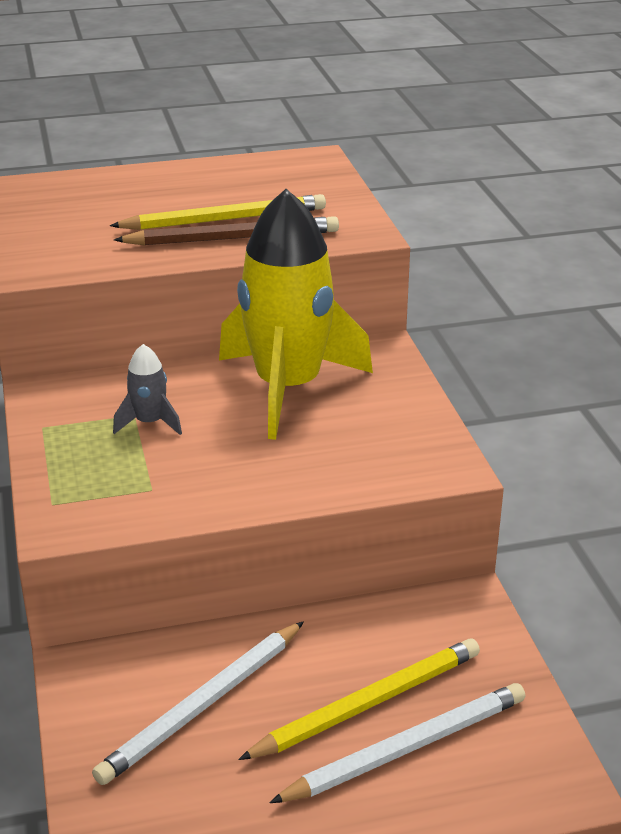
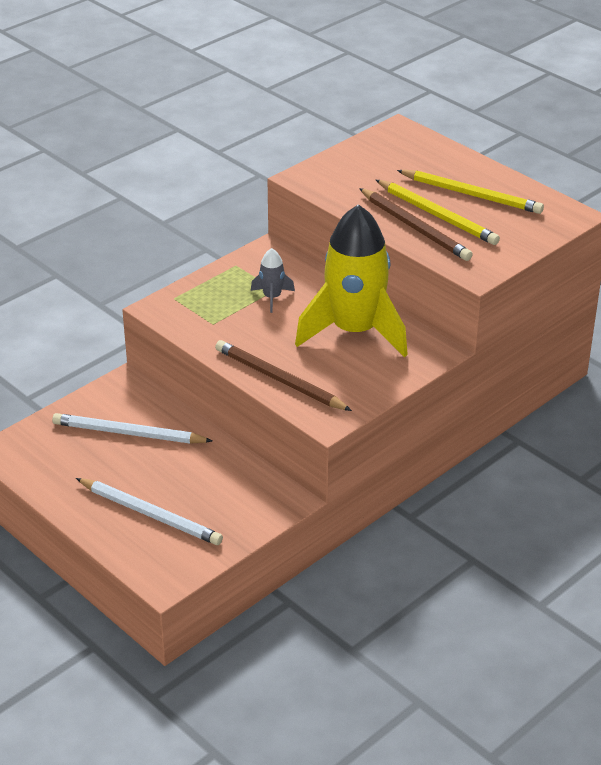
camera: 60 degrees right, 5 degrees up
yellow pencil [238,638,480,760] -> yellow pencil moved to [397,170,544,214]
none -> brown pencil [215,340,352,411]

